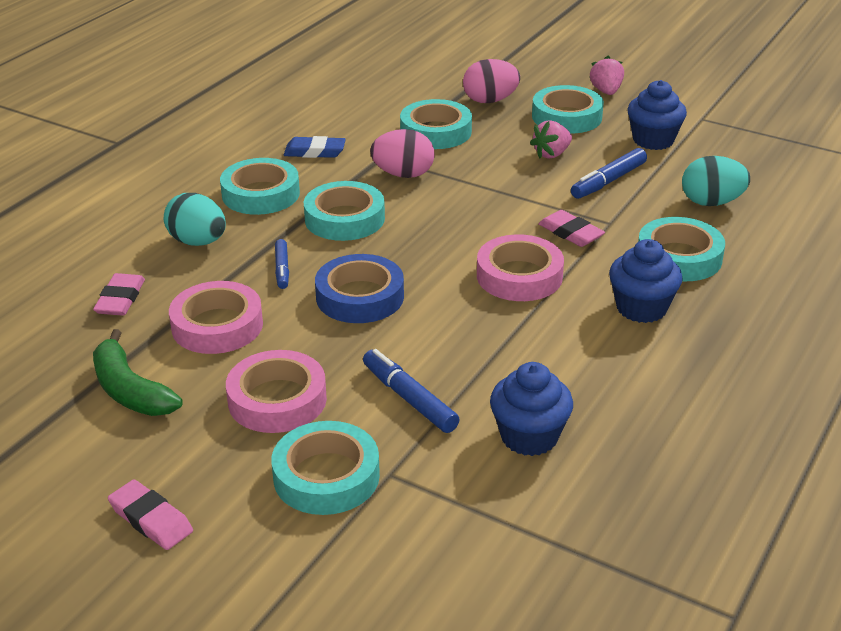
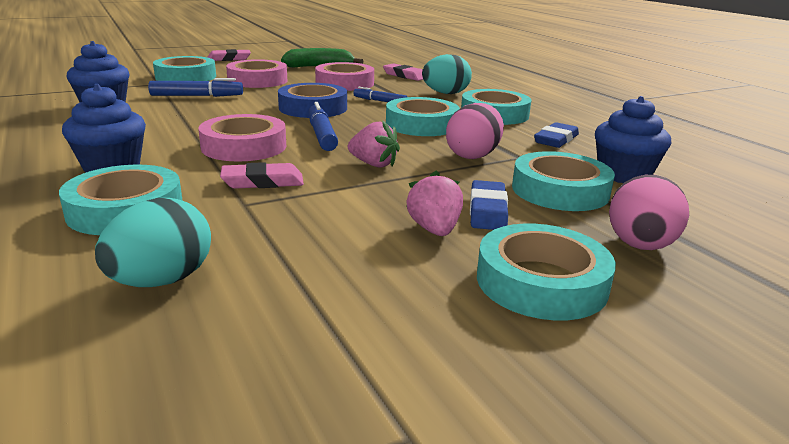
camera: 120 degrees right, 10 degrees down
blue marker [571,148,647,199] -> blue marker moved to [309,102,338,151]
pink strawberry [590,56,624,95] -> pink strawberry moved to [348,120,400,168]
blue cupcake [627,80,687,150] -> blue cupcake moved to [595,96,671,183]
none -> blue eraser [470,180,508,230]

